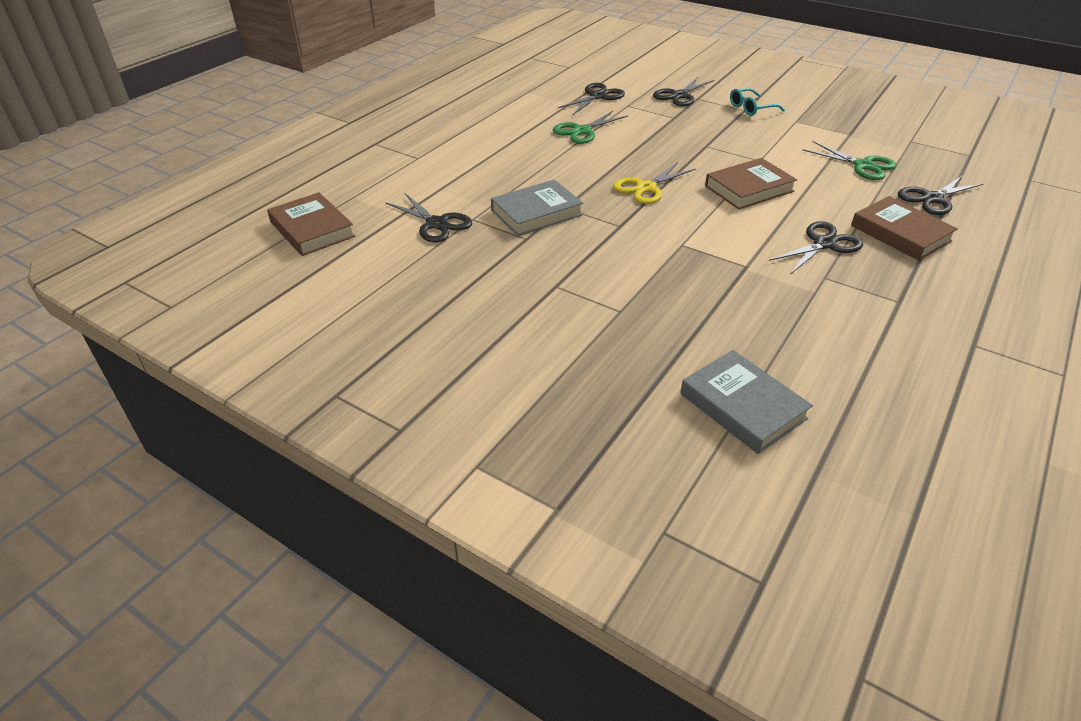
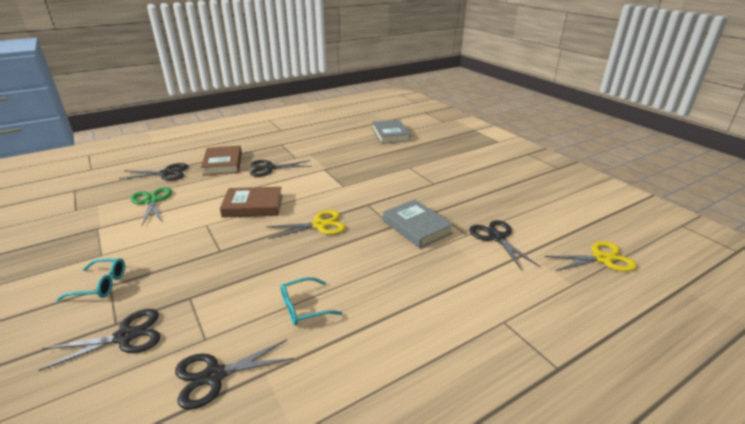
camera: 155 degrees left, 10 degrees down
brown book [267,192,355,256] -> yellow scissors [544,241,637,272]
grey book [491,179,583,236] -> grey book turned 60 degrees clockwise [383,200,454,248]
green scissors [553,111,628,144] -> turquoise glasses [280,277,342,325]

